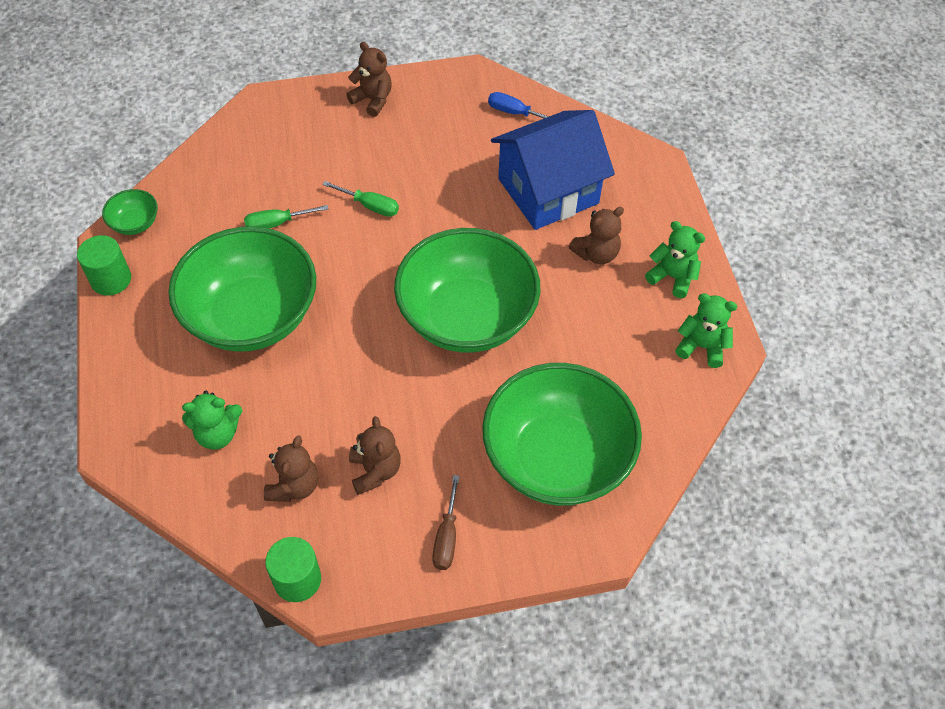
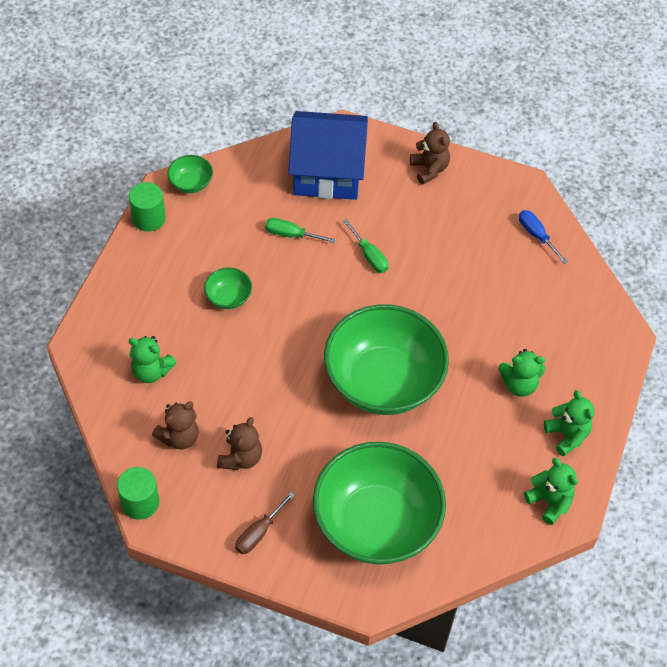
camera: 30 degrees right, 0 degrees up
green bowl [168,226,316,352] -> green bowl [204,267,252,309], size x0.40
blue house [491,110,615,230] -> blue house moved to [288,111,368,200]
brown teddy bear [569,207,624,264] -> green teddy bear [498,349,546,397]

